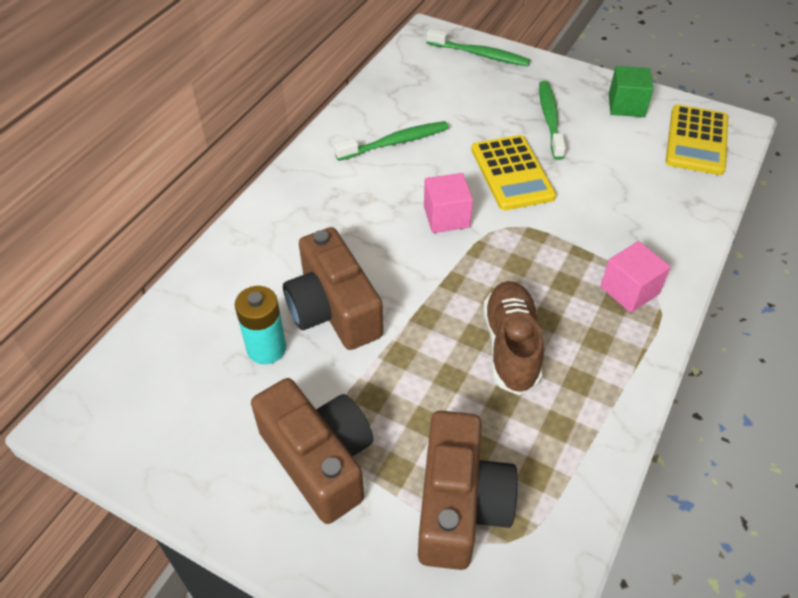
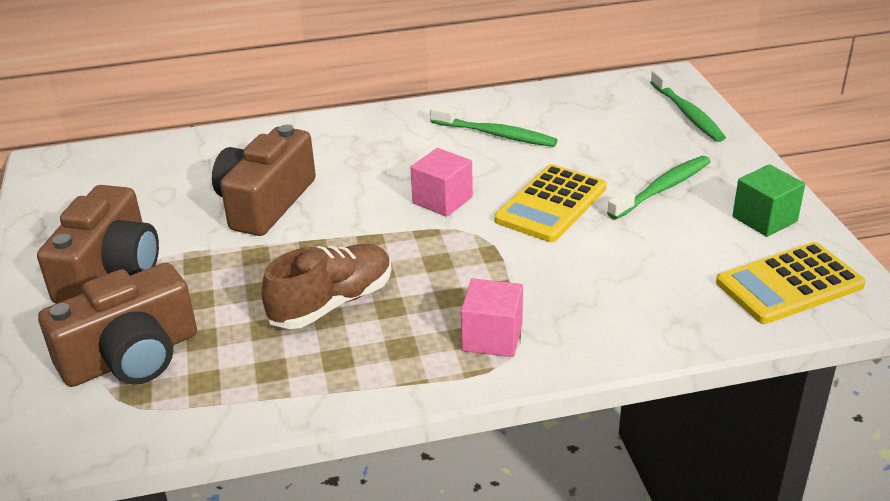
camera: 50 degrees right, 15 degrees down
turquoise battery [235,286,286,364] -> none

